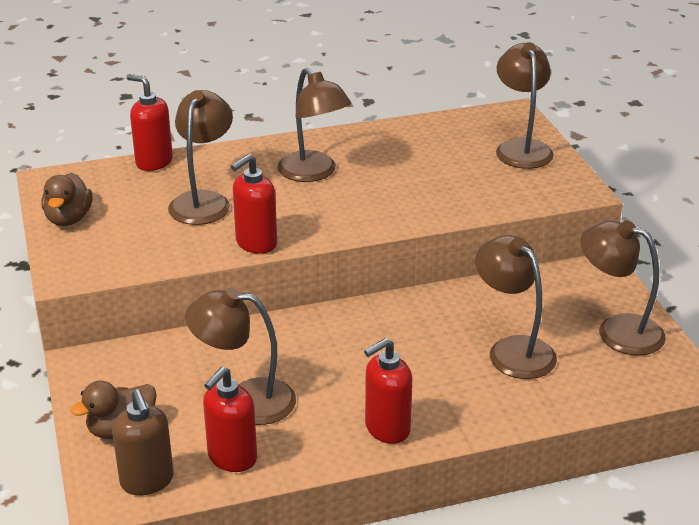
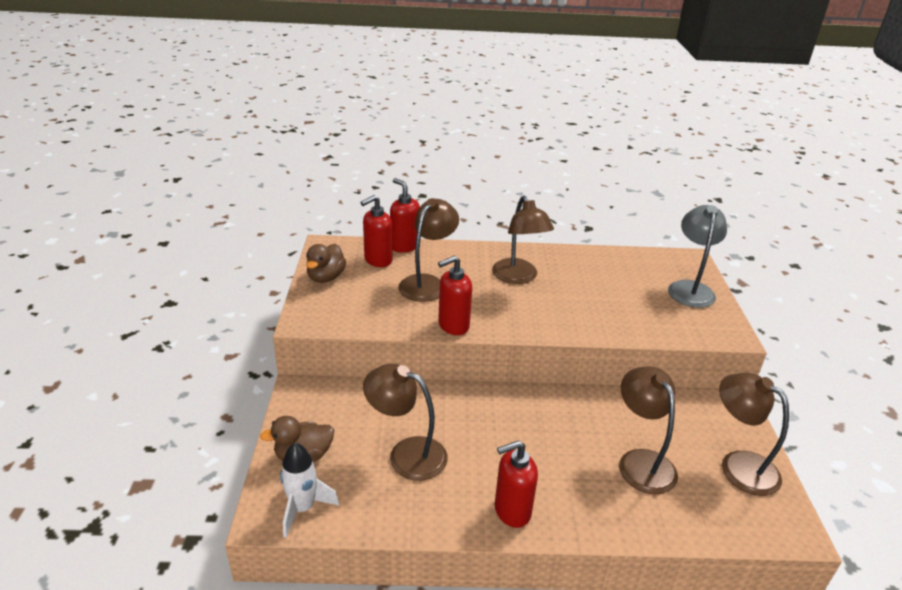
camera: 15 degrees right, 0 degrees up
brown soap dispenser [112,389,174,495] -> white rocket [280,443,339,538]
red soap dispenser [203,367,257,472] -> red soap dispenser moved to [361,195,393,267]
brown lamp [496,42,554,169] -> grey lamp [668,205,727,308]

